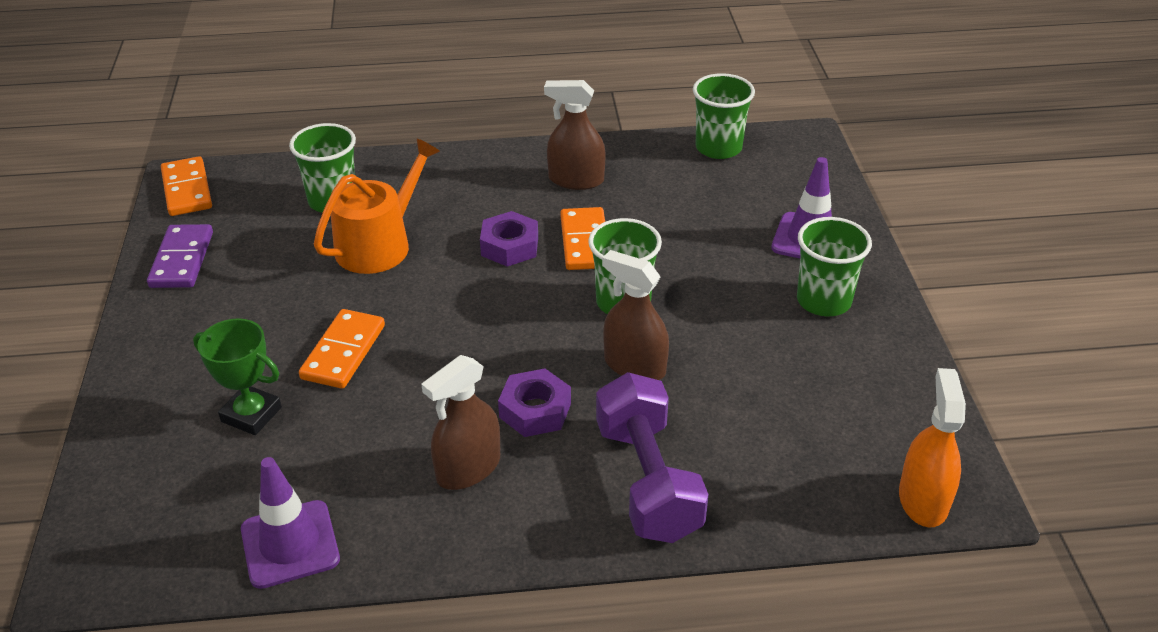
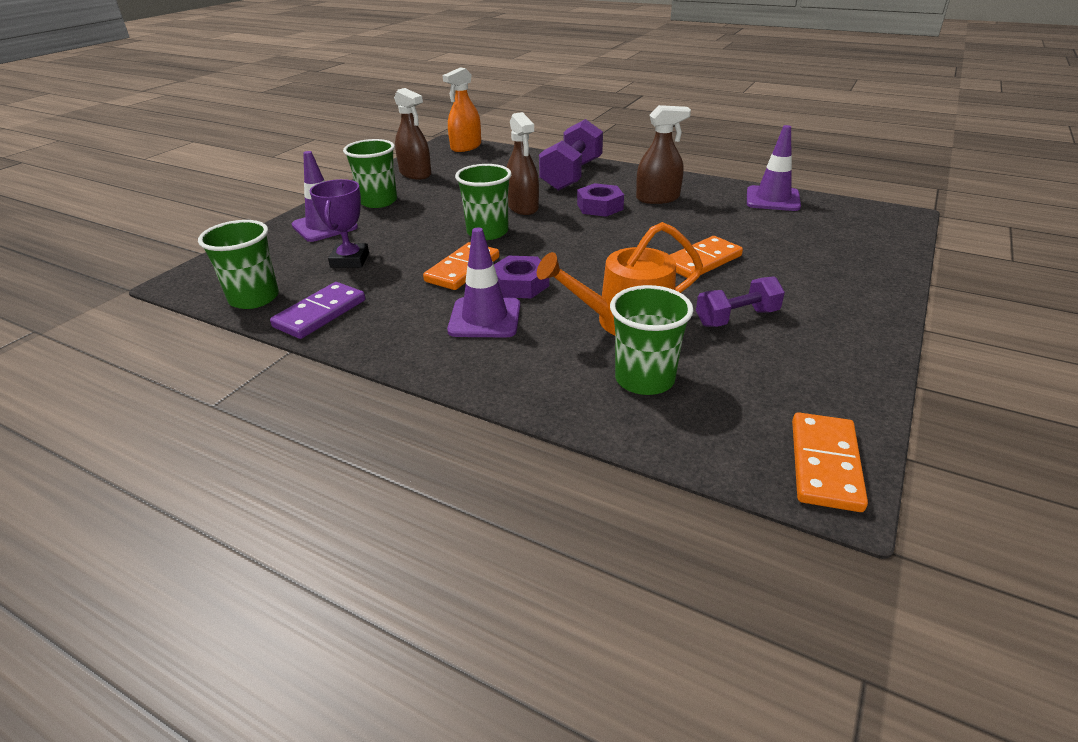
camera: 145 degrees left, 5 degrees down
purple domino [147,224,213,288] -> purple domino moved to [270,282,365,339]
green trophy [193,318,282,435] -> none
brown spray bottle [544,80,605,190] -> brown spray bottle moved to [394,88,431,179]
none -> purple trophy [310,179,369,268]
none -> purple traffic cone [447,228,520,337]
none -> purple dumbbell [696,276,785,327]

